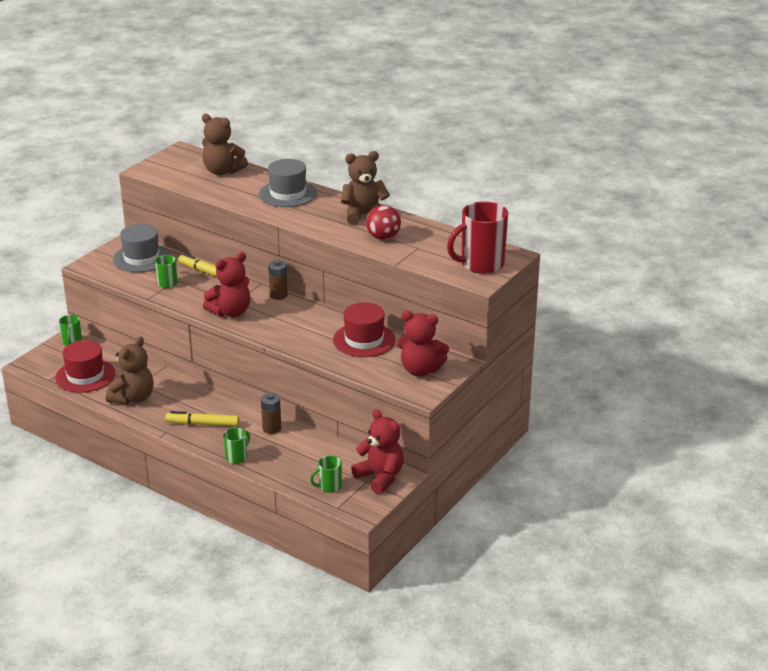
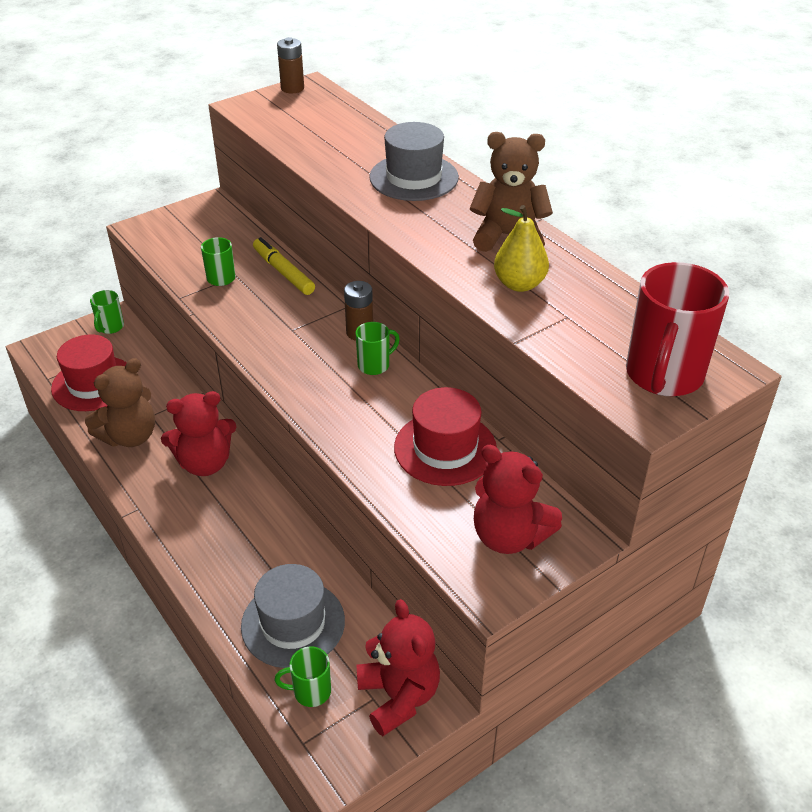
camera: 20 degrees right, 10 degrees up
grey hat [113,224,170,272] -> grey hat moved to [241,564,345,668]
yellow marker [165,411,239,427] -> none
brown teddy bear [202,114,248,175] -> none
red teddy bear [203,252,250,317] -> red teddy bear moved to [161,391,236,476]
green mug [223,428,250,464] -> green mug moved to [356,322,400,375]
brown battery [261,393,281,434] -> brown battery moved to [277,37,304,93]
red ball [366,205,401,240] -> yellow pear [494,205,549,292]
red mug [447,201,508,274] -> red mug turned 60 degrees counterclockwise [626,262,729,396]

